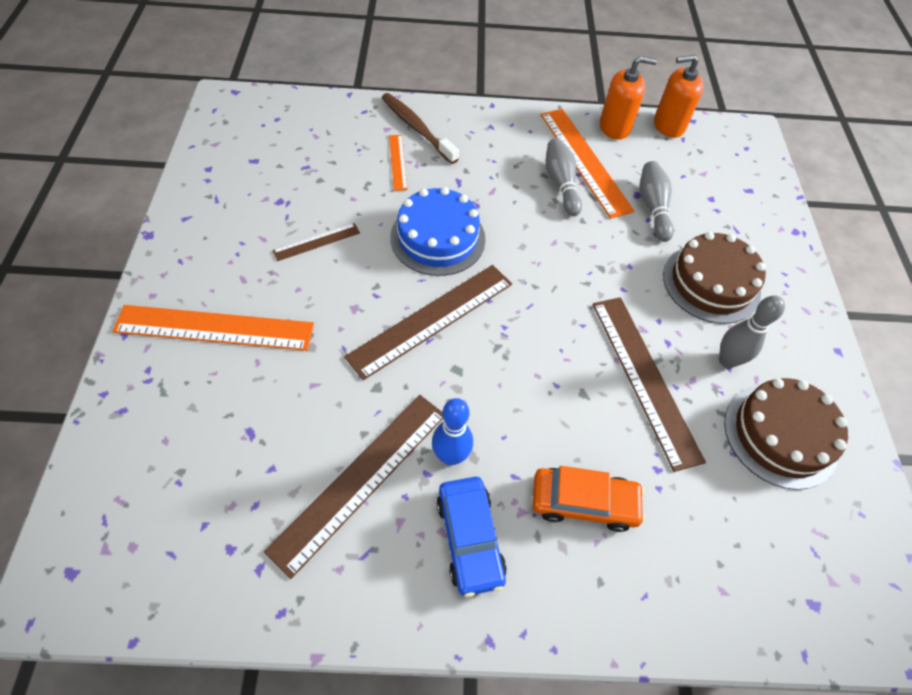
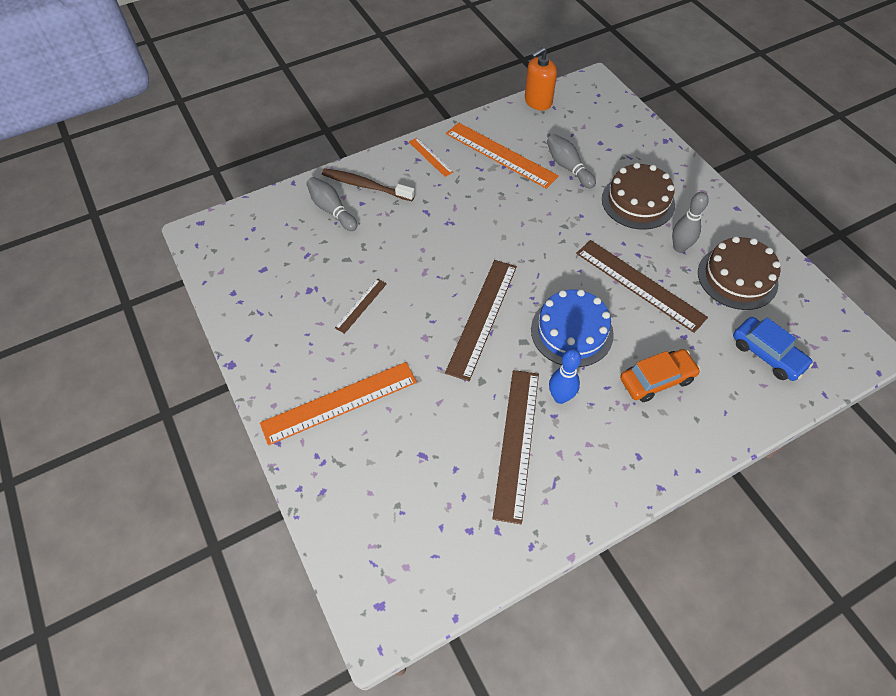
camera: 25 degrees left, 0 degrees up
orange ruler [389,135,408,191] -> orange ruler moved to [409,138,453,177]
blue cake [390,187,486,276] -> blue cake moved to [531,289,614,367]
blue car [437,477,507,597] -> blue car moved to [733,317,813,381]
grey bowling pin [546,138,582,216] -> grey bowling pin moved to [306,177,358,231]
orange soap dispenser [600,56,657,140] -> none

